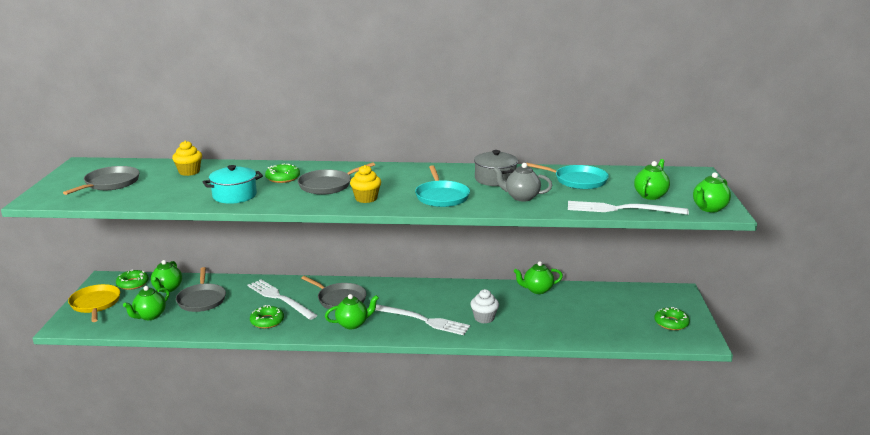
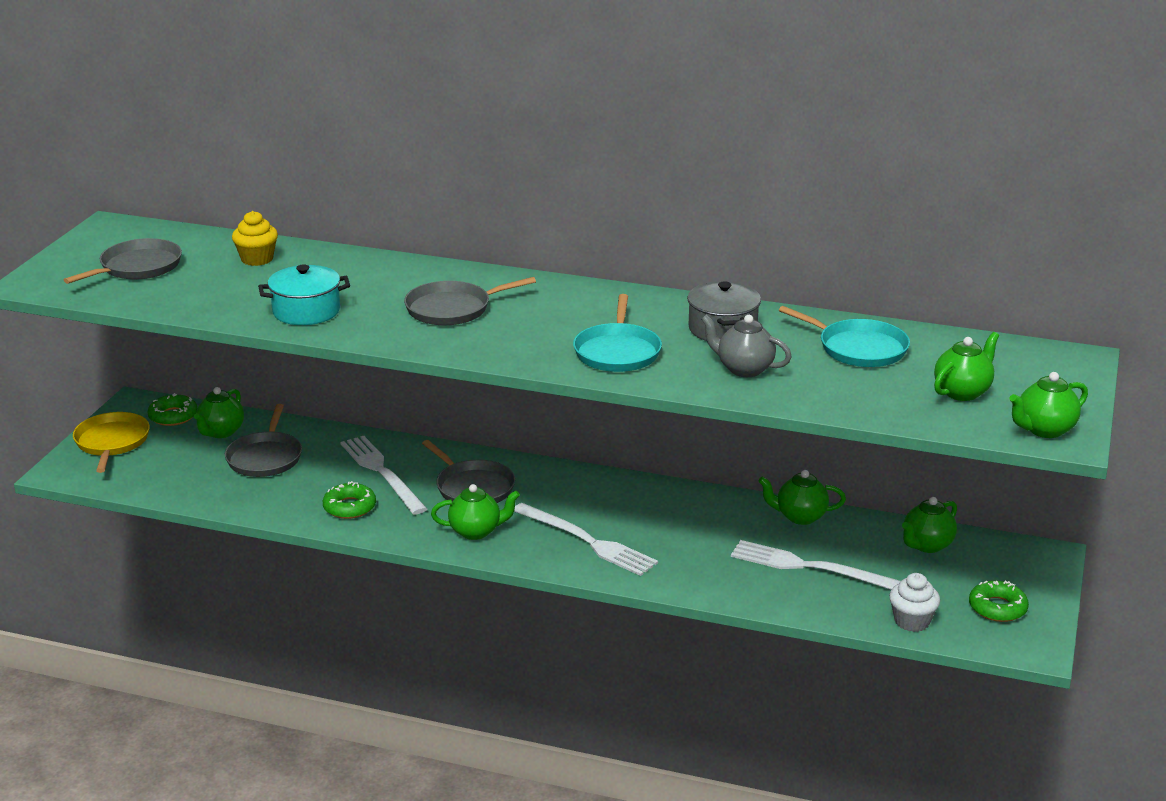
camera: 15 degrees right, 5 degrees up
green teapot [123,286,170,320] -> green teapot moved to [902,497,957,553]
green donut [265,163,300,183] -> none
yellow cupcake [350,165,381,203] -> none
white cupcake [470,289,499,324] -> white cupcake moved to [889,573,940,632]
white fork [568,201,689,215] -> white fork moved to [731,540,901,590]

